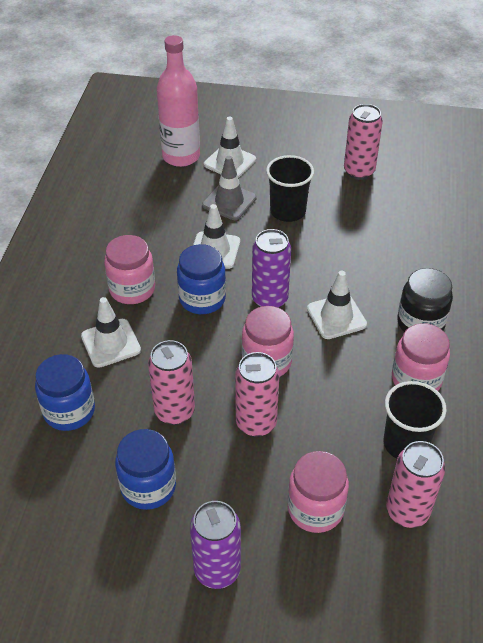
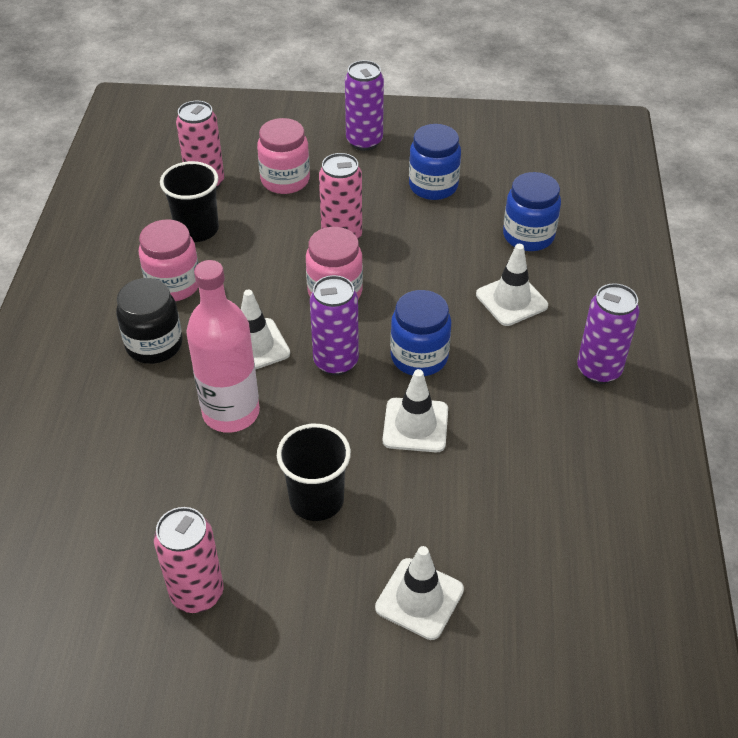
camera: 175 degrees right, 0 degrees up
pink jar [104,235,155,304] -> none
pink can [148,340,195,425] -> none
pink bottle [157,35,200,167] -> pink bottle moved to [186,260,260,433]
grey traffic cone [202,156,257,220] -> none
none -> purple can [577,283,640,384]

